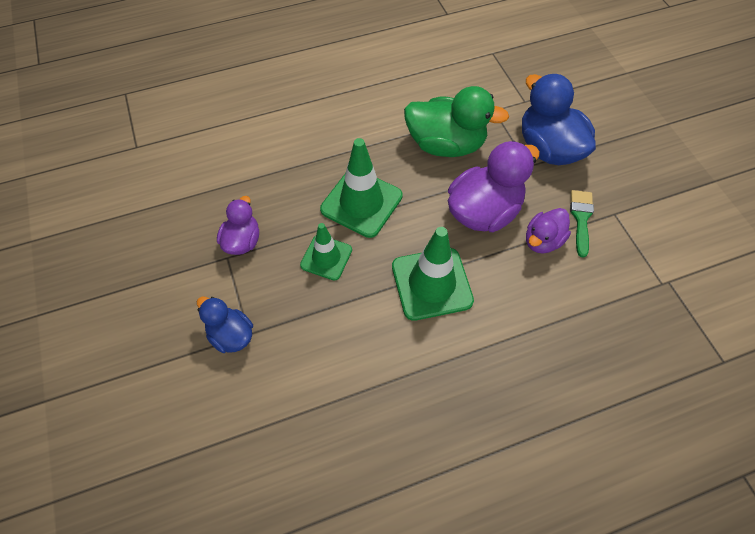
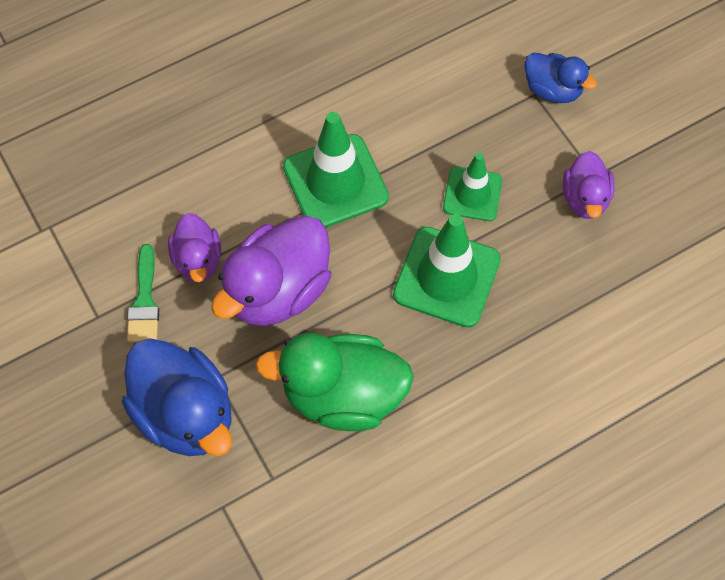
camera: 170 degrees right, 5 degrees up
purple duck [526,208,571,253] -> purple duck turned 135 degrees clockwise [168,213,221,282]

